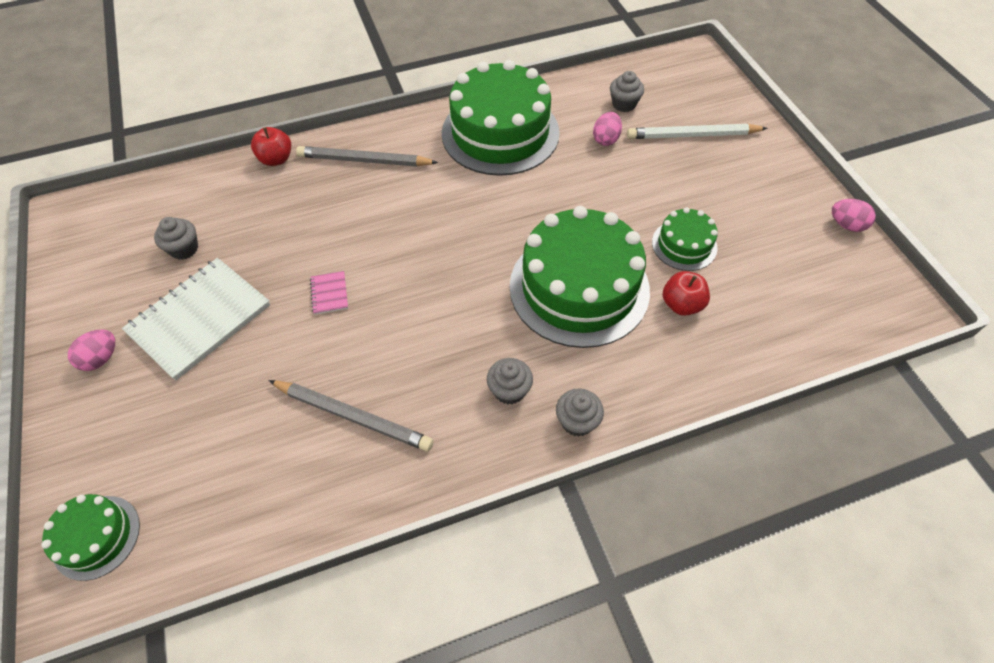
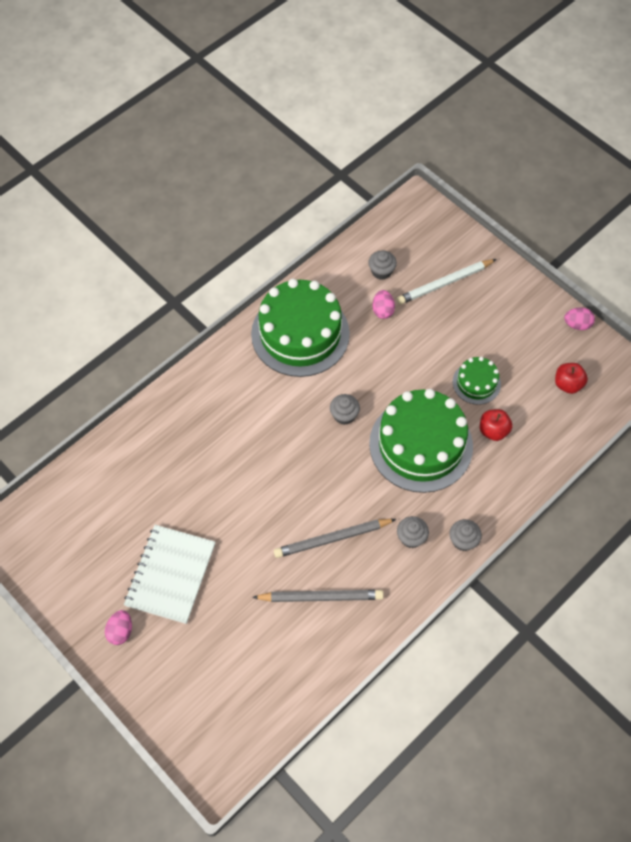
camera: 25 degrees left, 5 degrees up
green cake [41,494,140,581] -> none
grey cupcake [154,217,198,260] -> grey cupcake moved to [330,394,360,425]
red apple [251,127,291,166] -> red apple moved to [555,363,588,394]
grey pencil [296,146,438,167] -> grey pencil moved to [274,519,396,558]
pink notebook [310,271,348,315] -> none

